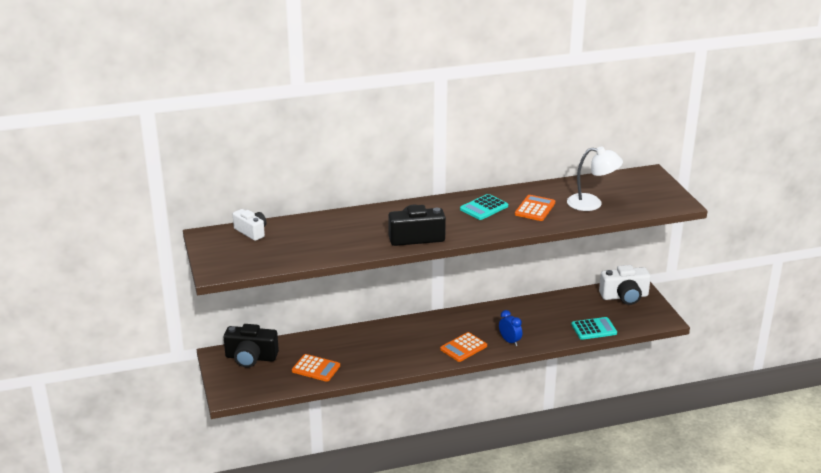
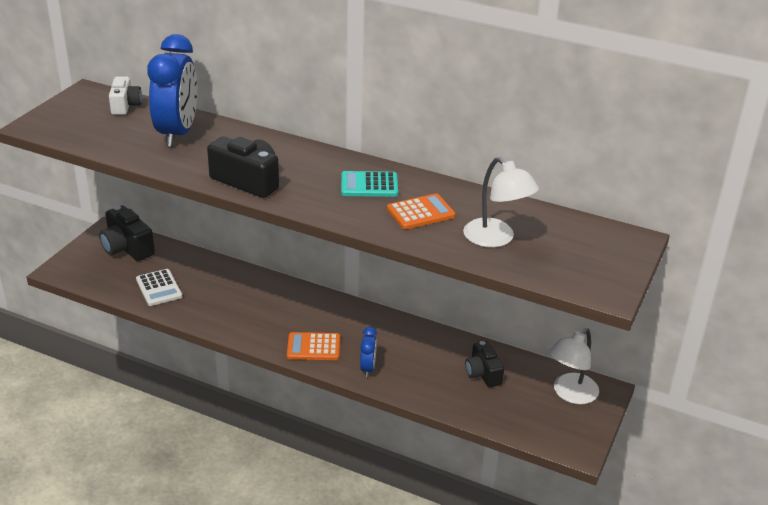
camera: 40 degrees right, 5 degrees up
orange calculator [292,354,340,382] -> white calculator [136,269,182,306]
turquoise calculator [571,317,617,340] -> none
white camera [599,265,651,305] -> white lamp [549,328,599,404]
none -> blue clock [147,34,197,147]
none -> black camera [465,341,504,387]

